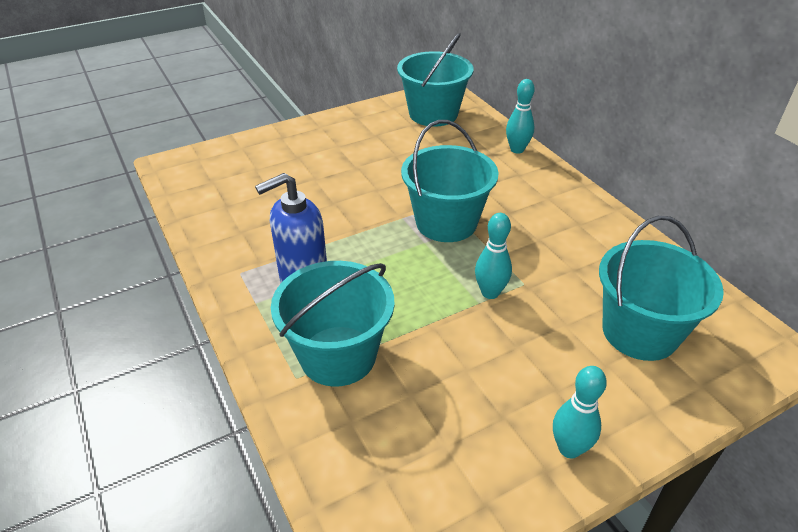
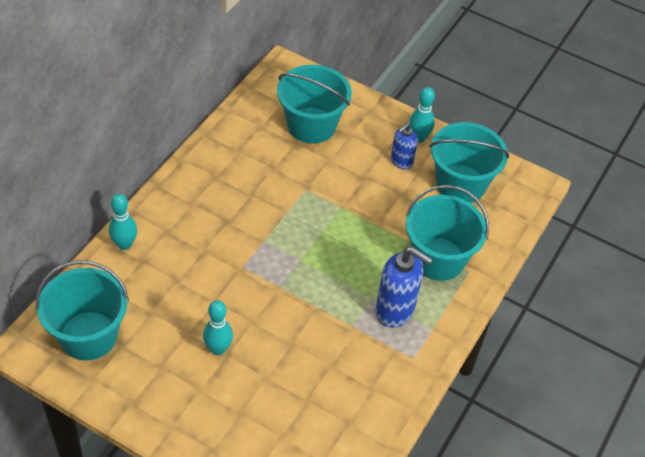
camera: 125 degrees left, 10 degrees up
turquoise bucket [401,120,499,242] -> turquoise bucket moved to [429,122,509,203]
turquoise bowling pin [475,213,512,299] -> turquoise bowling pin moved to [203,300,233,355]
none -> blue soap dispenser [391,123,418,169]

